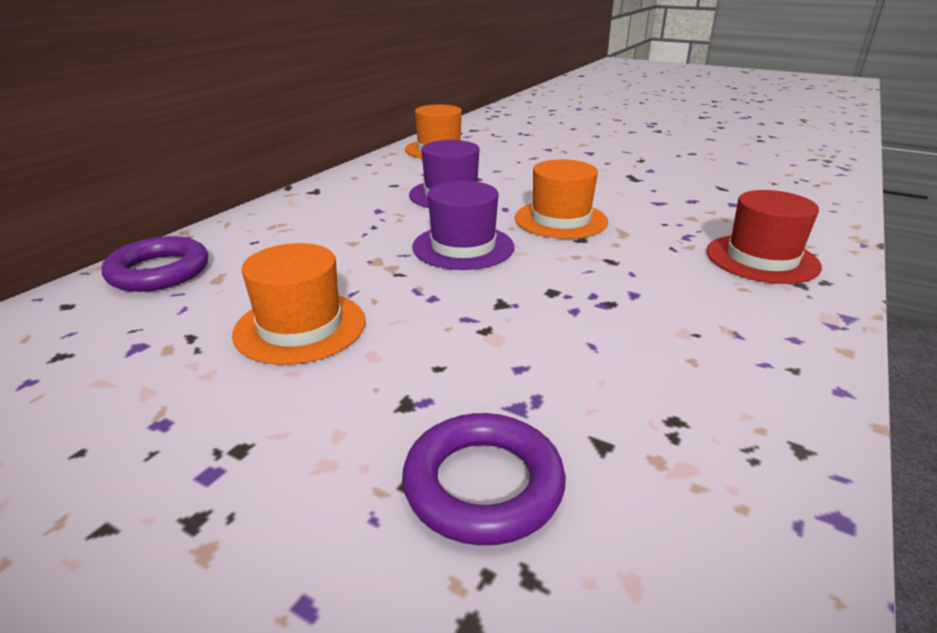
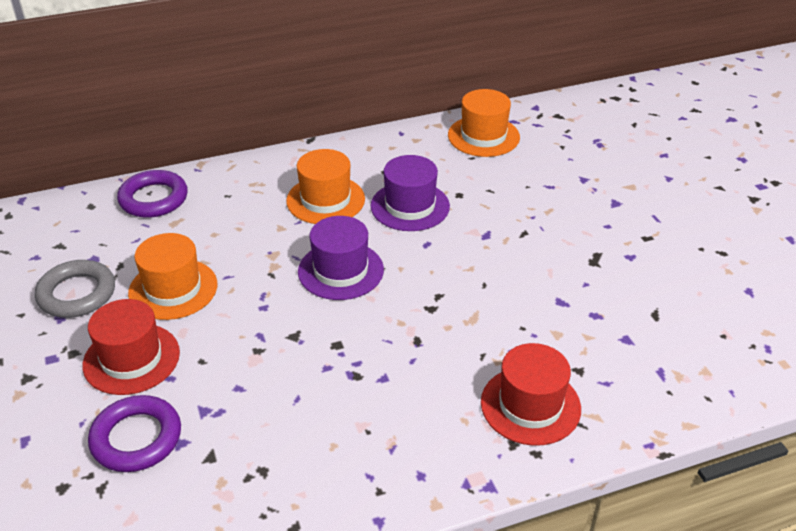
camera: 40 degrees right, 10 degrees up
orange hat [515,159,608,239] -> orange hat moved to [286,149,365,224]
none -> grey ring [35,260,115,318]
none -> red hat [82,299,180,395]

